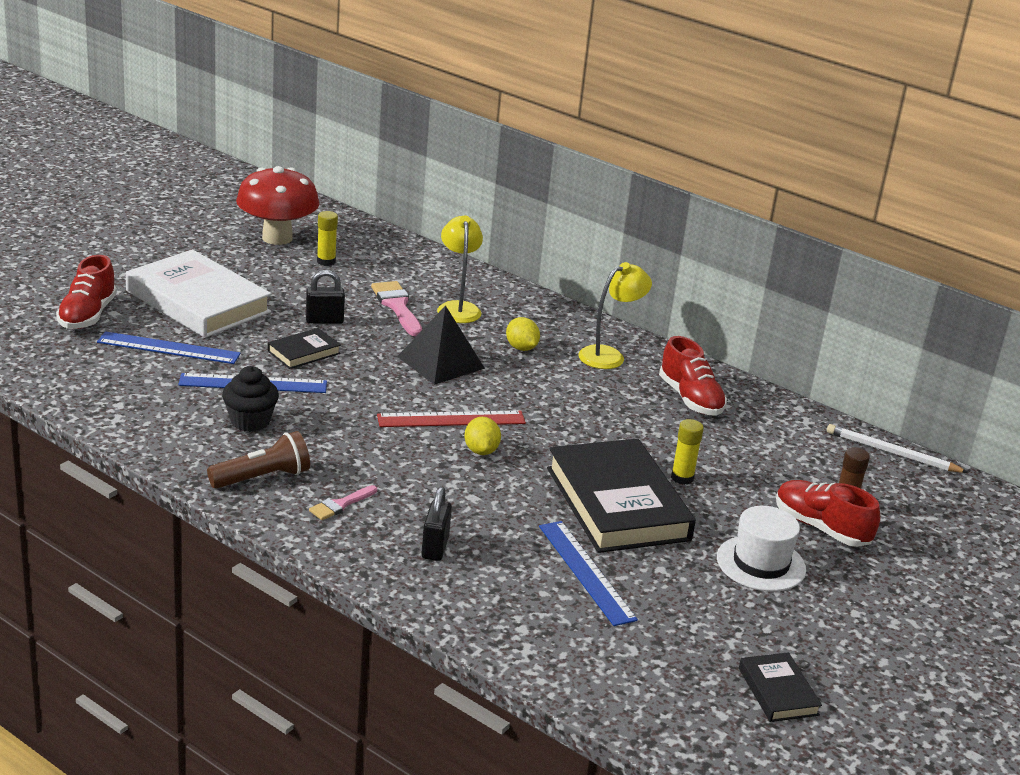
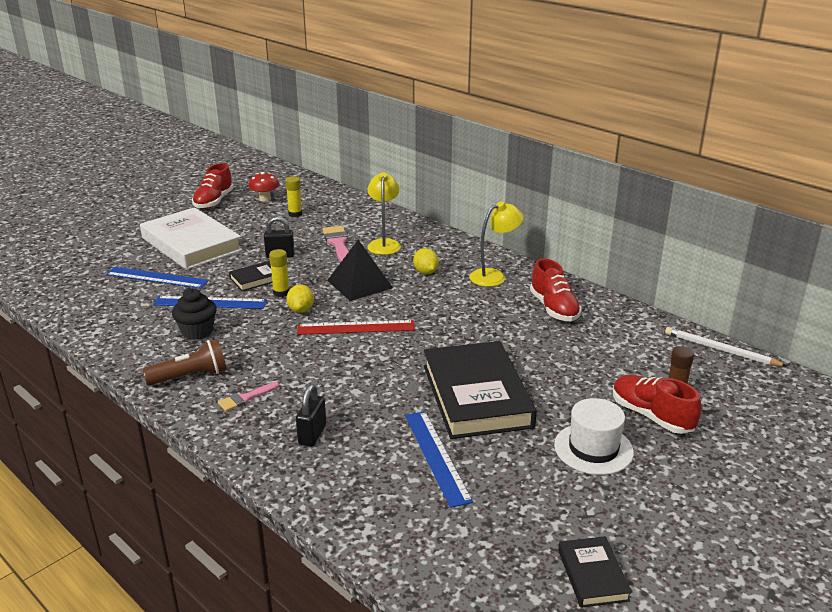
camera: 10 degrees right, 0 degrees up
red shoe [56,255,117,329] -> red shoe moved to [192,163,234,209]
red mushroom [236,166,319,245] -> red mushroom [248,172,279,202], size x0.52
yellow lemon [464,417,501,455] -> yellow lemon moved to [286,284,314,313]
yellow glue stick [671,419,704,485] -> yellow glue stick moved to [269,249,289,297]

